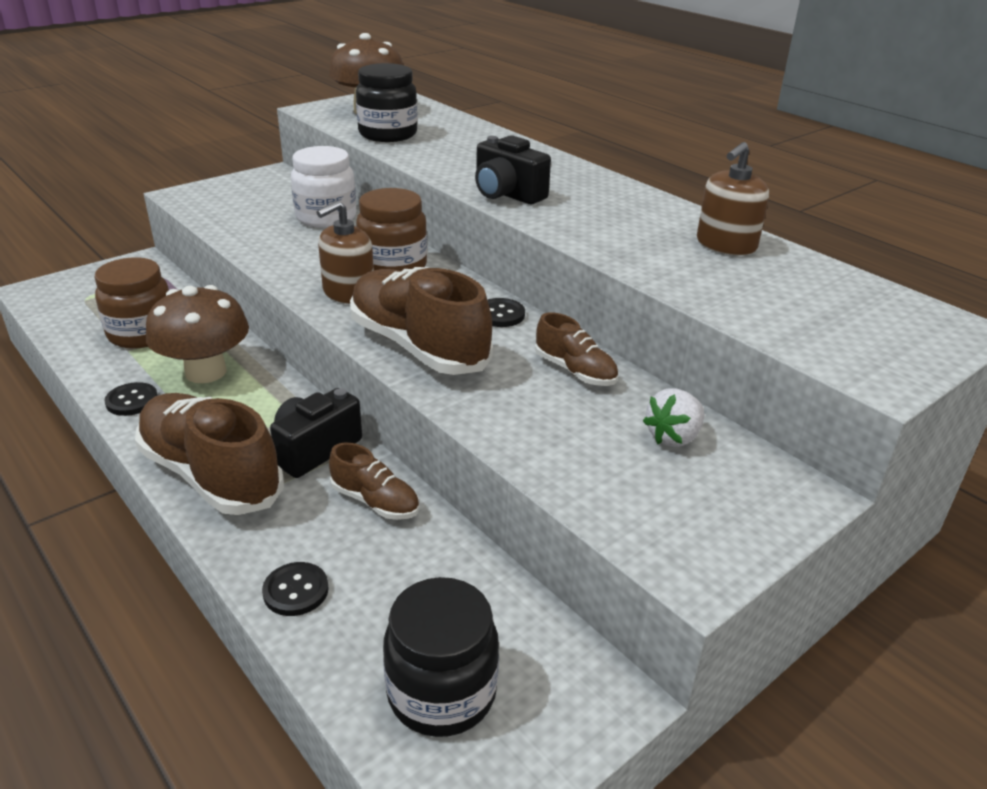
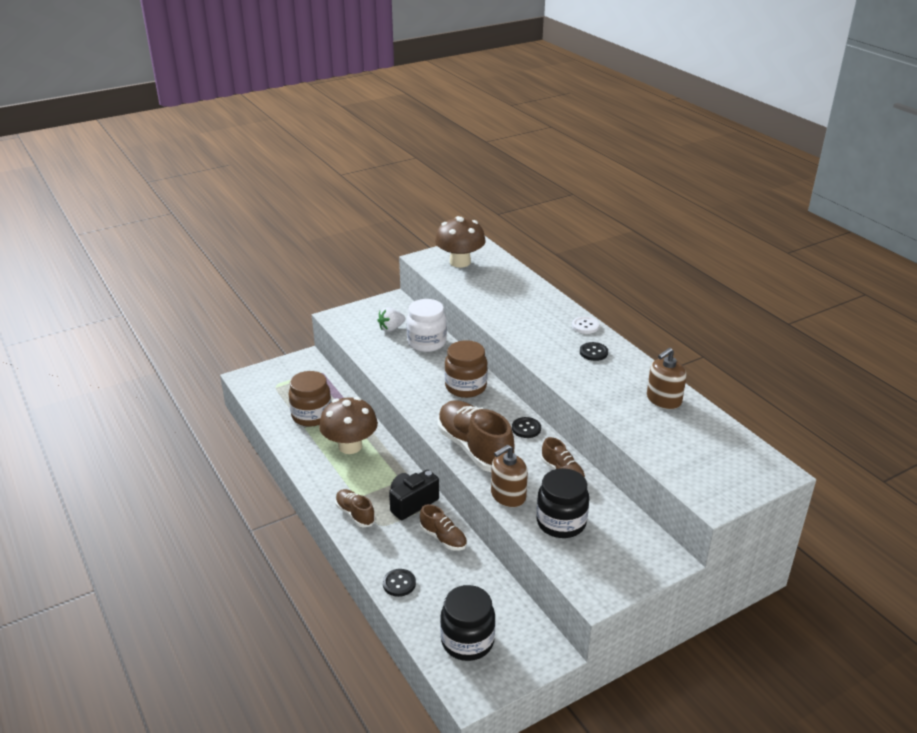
camera: 10 degrees right, 0 degrees up
black button [104,382,158,416] -> black button moved to [580,342,608,361]
brown shoe [135,393,284,515] -> brown shoe [335,489,375,527], size x0.51
brown soap dispenser [316,200,374,304] -> brown soap dispenser moved to [491,445,528,507]
black jar [356,63,418,142] -> black jar moved to [536,468,589,538]
black camera [475,135,551,204] -> none
white strawberry [643,388,704,447] -> white strawberry moved to [377,307,405,332]
none -> white button [572,316,599,334]

